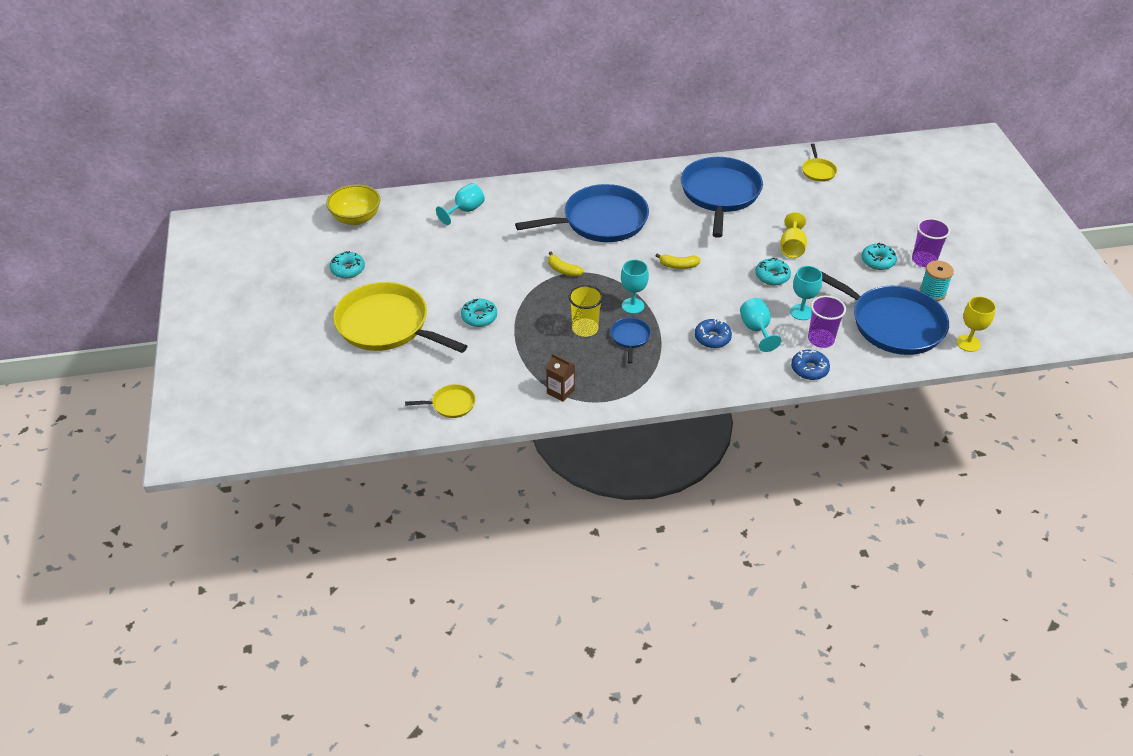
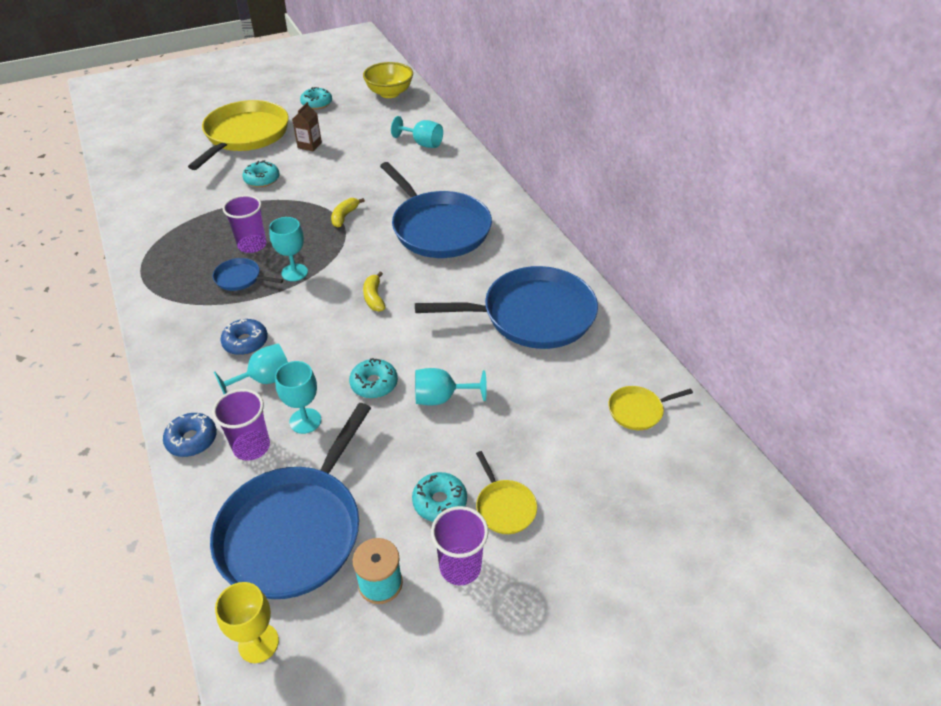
camera: 75 degrees right, 0 degrees up
yellow pan [405,384,475,418] -> yellow pan moved to [476,451,537,534]
brown carton [546,353,575,402] -> brown carton moved to [292,102,322,151]
yellow cup [569,285,603,337] -> purple cup [223,195,267,253]
blue pan [610,318,651,364] -> blue pan turned 150 degrees counterclockwise [213,258,283,291]
yellow goblet [780,212,807,258] -> turquoise goblet [415,368,487,406]

